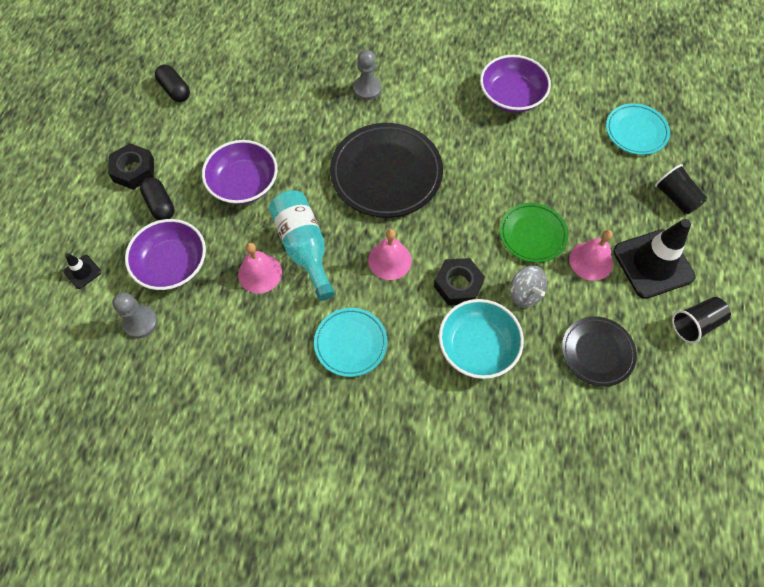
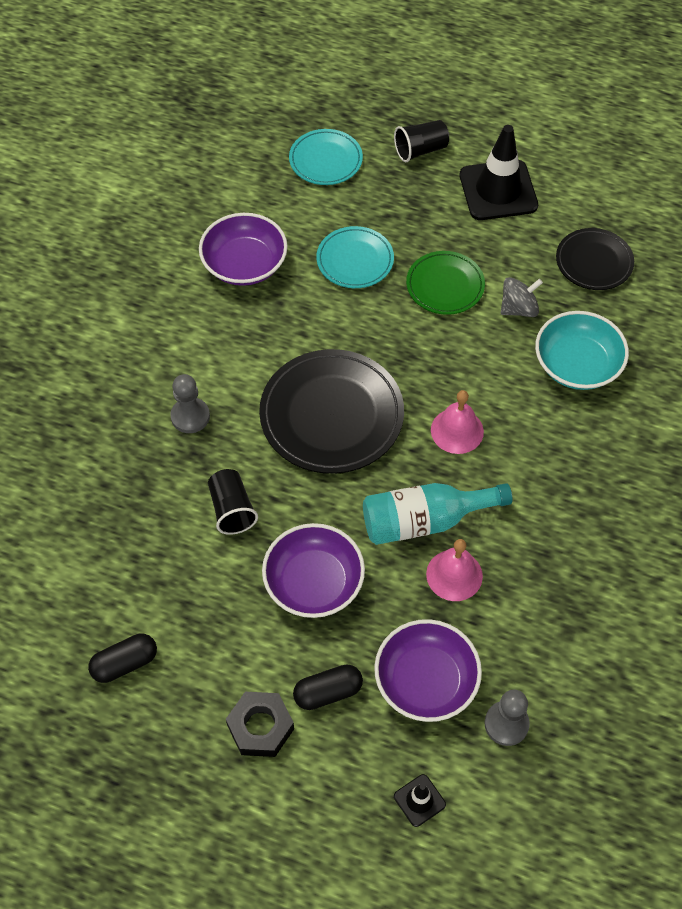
camera: 80 degrees left, 5 degrees down
turquoise plate [314,308,388,377] -> turquoise plate moved to [316,226,394,288]
black nut [434,258,485,305] -> none
pink bell [569,230,613,281] -> none
black cup [672,297,731,344] -> black cup moved to [208,469,258,535]

